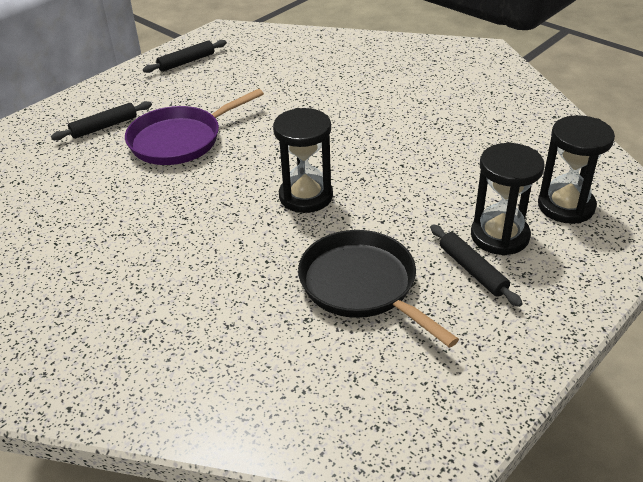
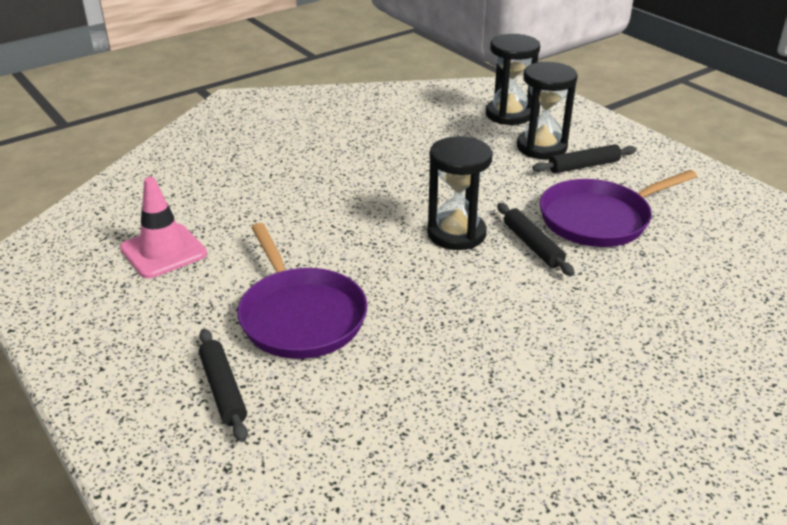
camera: 80 degrees left, 5 degrees down
black rolling pin [143,40,227,73] -> black rolling pin moved to [497,203,575,276]
black pan [298,230,459,348] -> purple pan [540,170,697,247]
none -> pink traffic cone [120,177,207,278]

